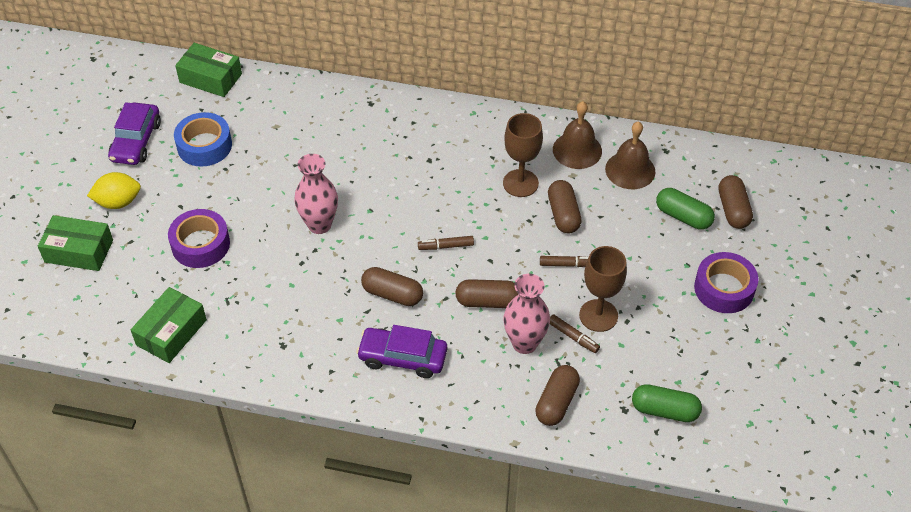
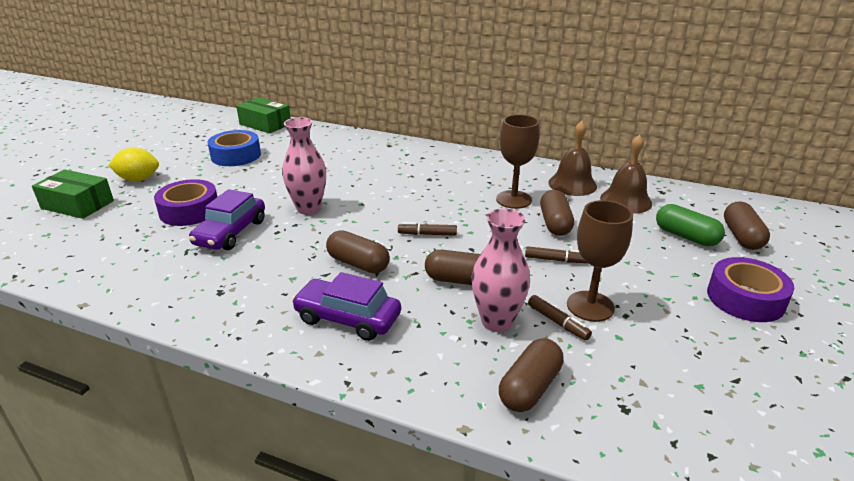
camera: 10 degrees right, 20 degrees down
purple car [108,102,161,165] -> purple car moved to [189,189,265,250]
green box [131,287,207,363] -> none
green capsule [632,384,702,422] -> none

